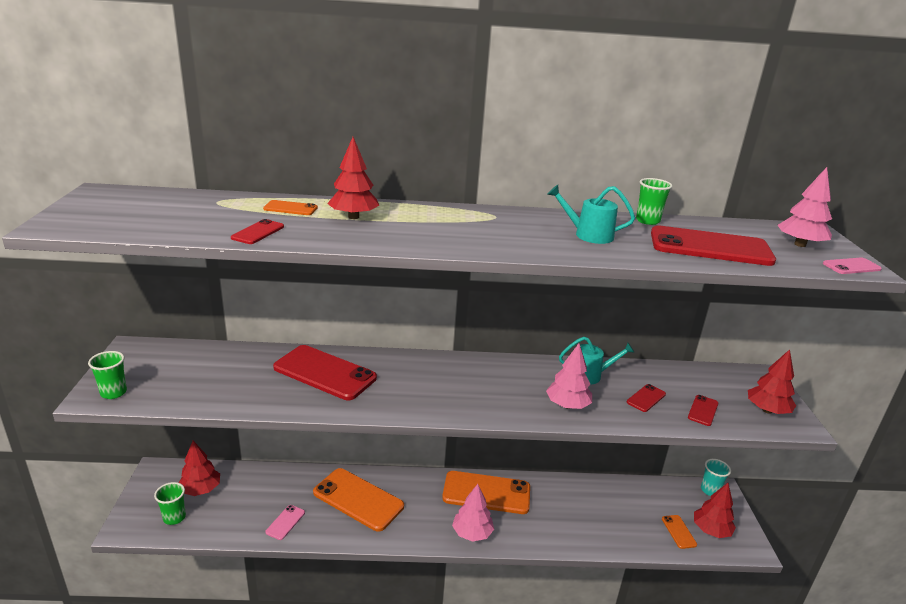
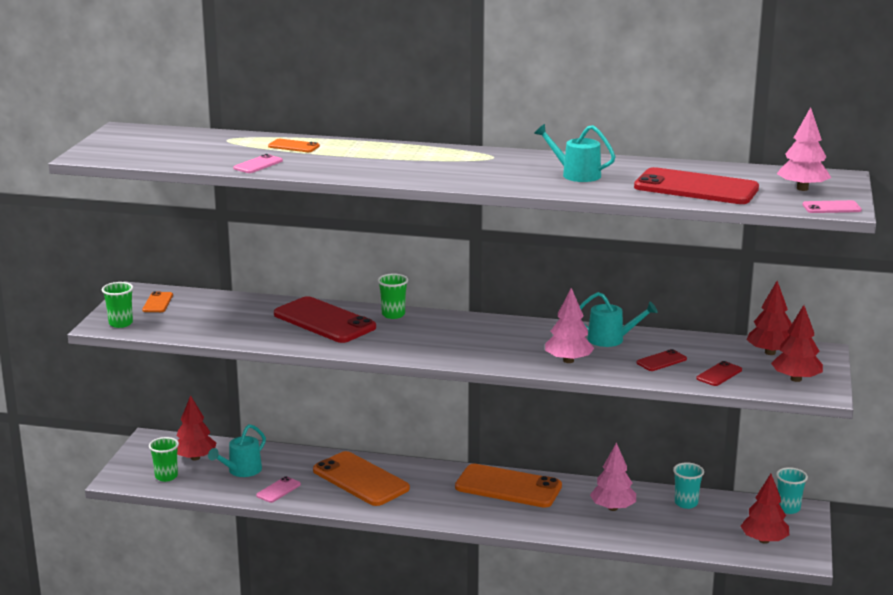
camera: 15 degrees right, 5 degrees down
red phone [231,219,284,244] -> pink phone [233,154,283,173]
red tree [327,137,379,219] -> red tree moved to [747,281,792,355]
pink tree [452,484,494,542] -> pink tree moved to [590,442,636,511]
green cup [636,178,673,225] -> green cup moved to [378,274,408,319]
orange phone [662,515,697,549] -> orange phone moved to [142,291,173,312]
none -> turquoise watering can [208,424,266,477]
none -> turquoise cup [673,462,704,509]

